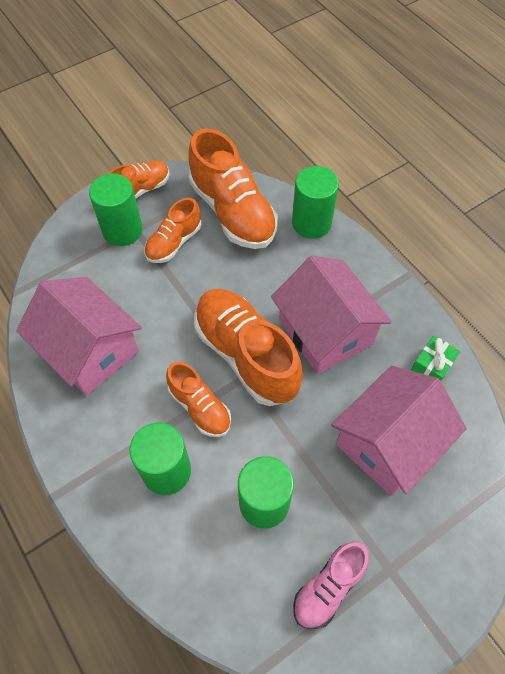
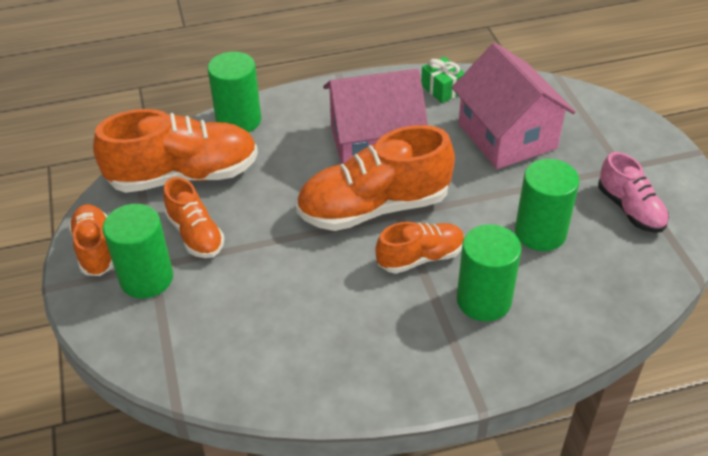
camera: 70 degrees left, 15 degrees down
pink house [16,277,142,396] -> none

